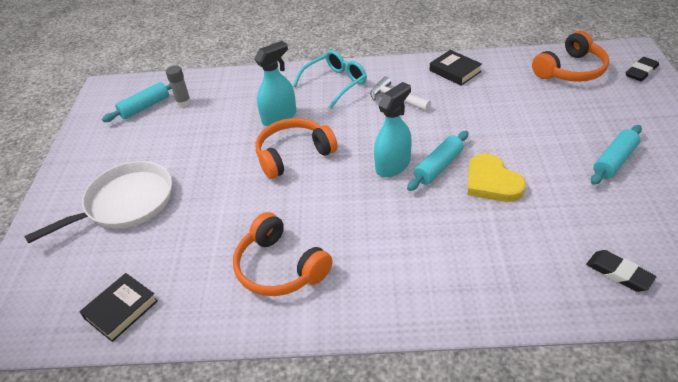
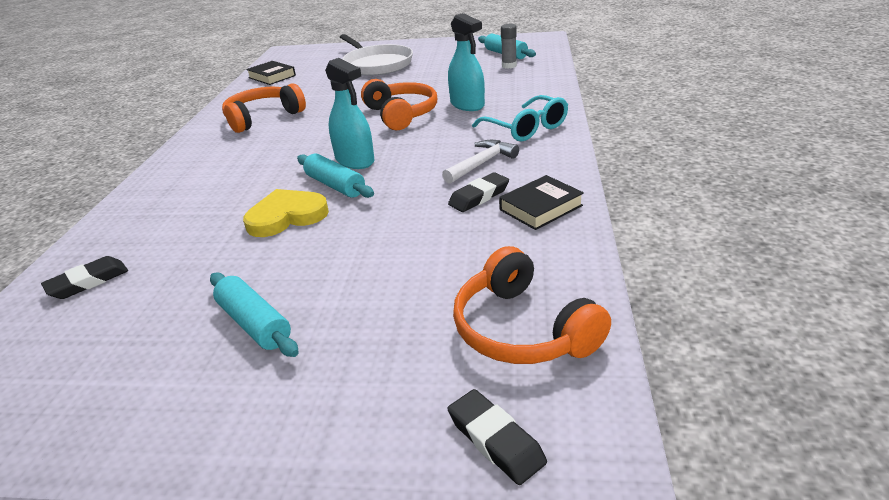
camera: 95 degrees right, 10 degrees down
none -> black eraser [448,172,509,212]

